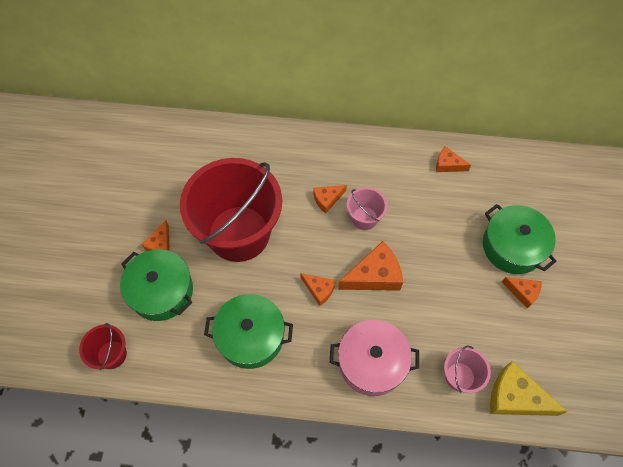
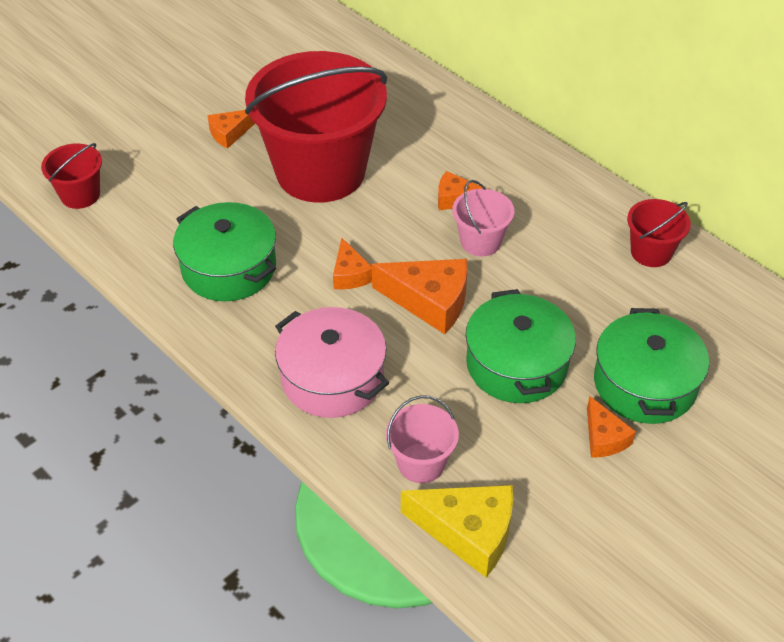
camera: 40 degrees right, 15 degrees down
green pot [120,249,193,321] -> green pot moved to [466,289,576,403]
orange cheese [436,146,471,172] -> red bucket [627,199,691,267]
yellow cheese [490,361,568,416] -> yellow cheese turned 135 degrees clockwise [401,485,513,578]

